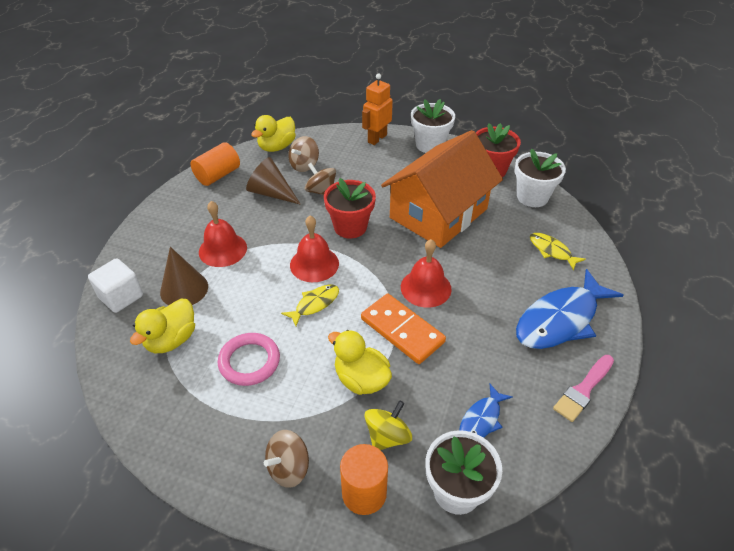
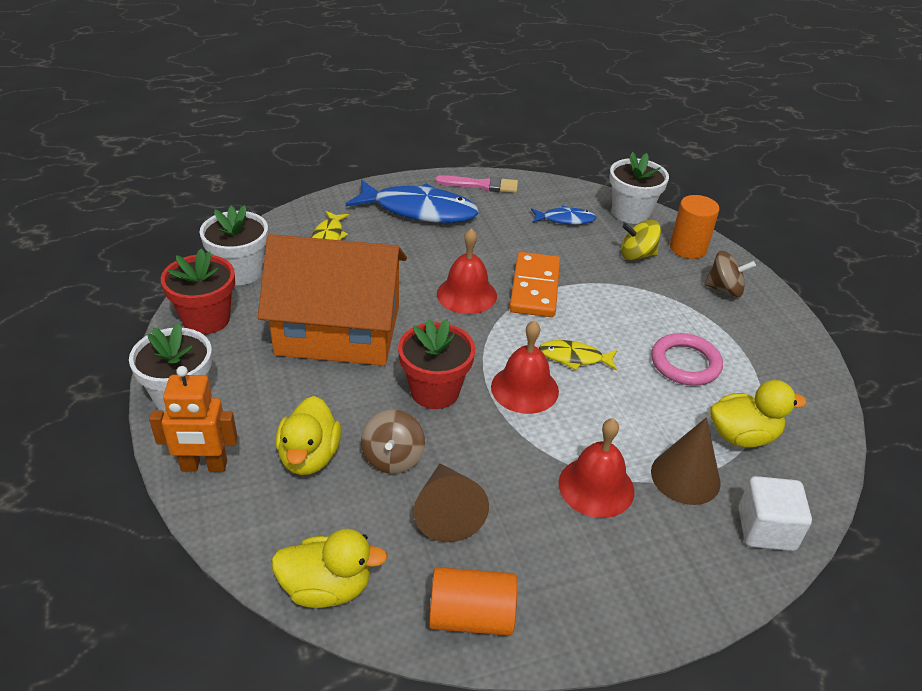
camera: 130 degrees left, 5 degrees down
brown spinning top [288,136,319,172] -> none
yellow duck [328,330,392,395] -> yellow duck moved to [276,396,341,475]

